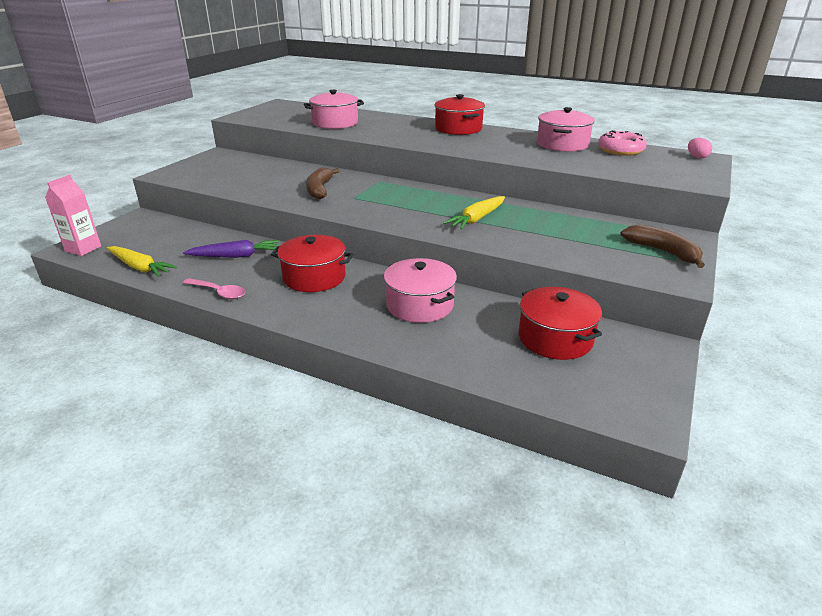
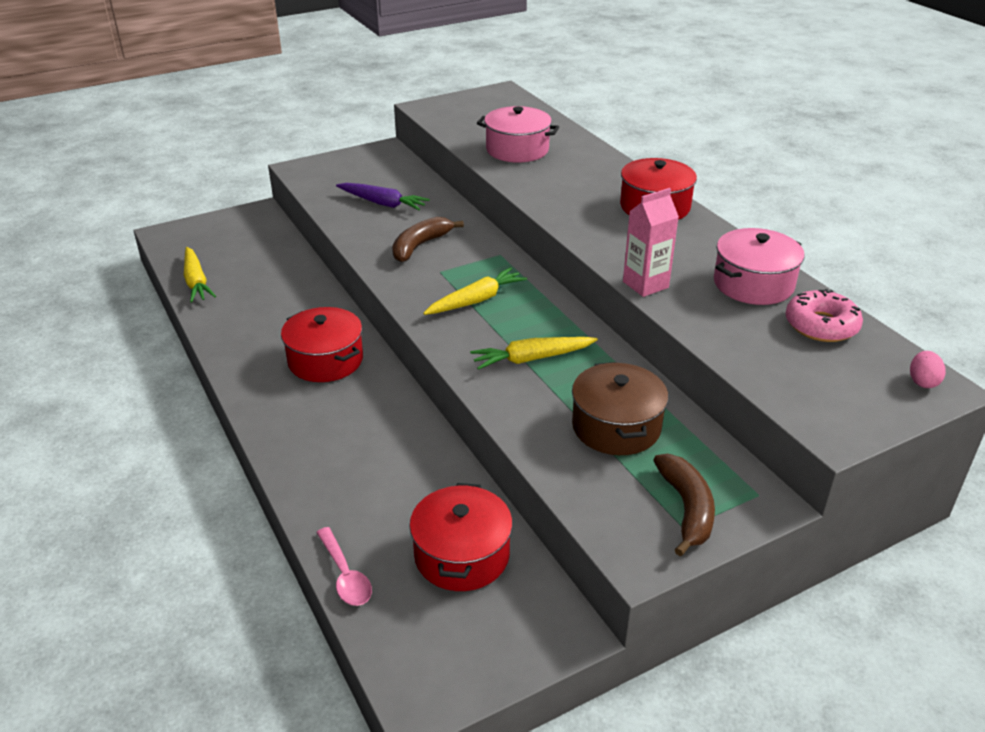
camera: 35 degrees right, 5 degrees up
pink carton [45,175,101,256] -> pink carton moved to [623,188,679,297]
purple carrot [183,240,279,258] -> purple carrot moved to [336,183,430,210]
pink spoon [183,278,245,299] -> pink spoon moved to [316,527,372,606]
pink pot [384,258,457,323] -> none
none -> yellow carrot [423,267,527,315]
none -> brown pot [572,362,668,455]

